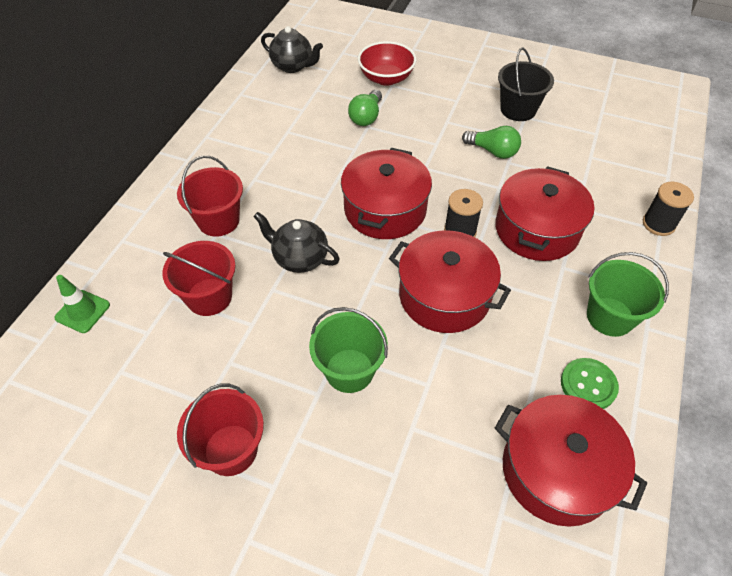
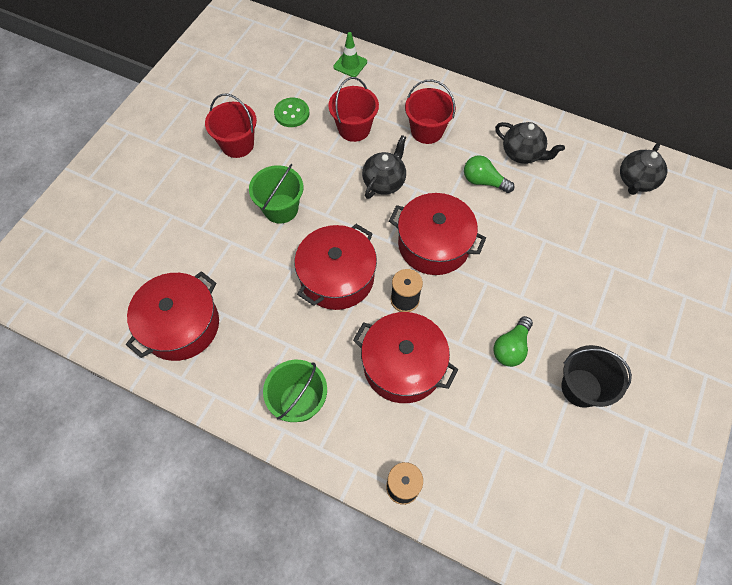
camera: 95 degrees right, 10 degrees up
green light bulb [348,90,382,126] -> green light bulb moved to [464,155,515,193]
red bowl [358,41,416,86] -> none
green button [561,358,619,409] -> green button moved to [274,98,309,127]
none -> black teapot [495,122,565,164]

